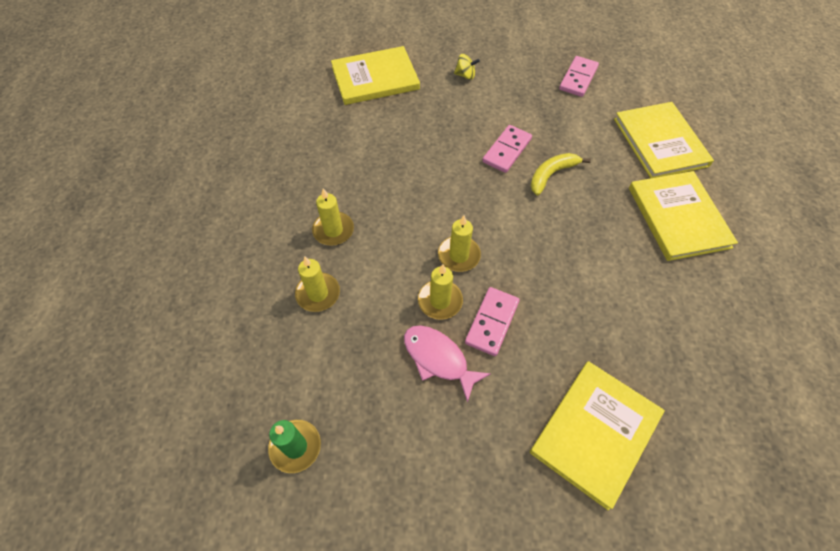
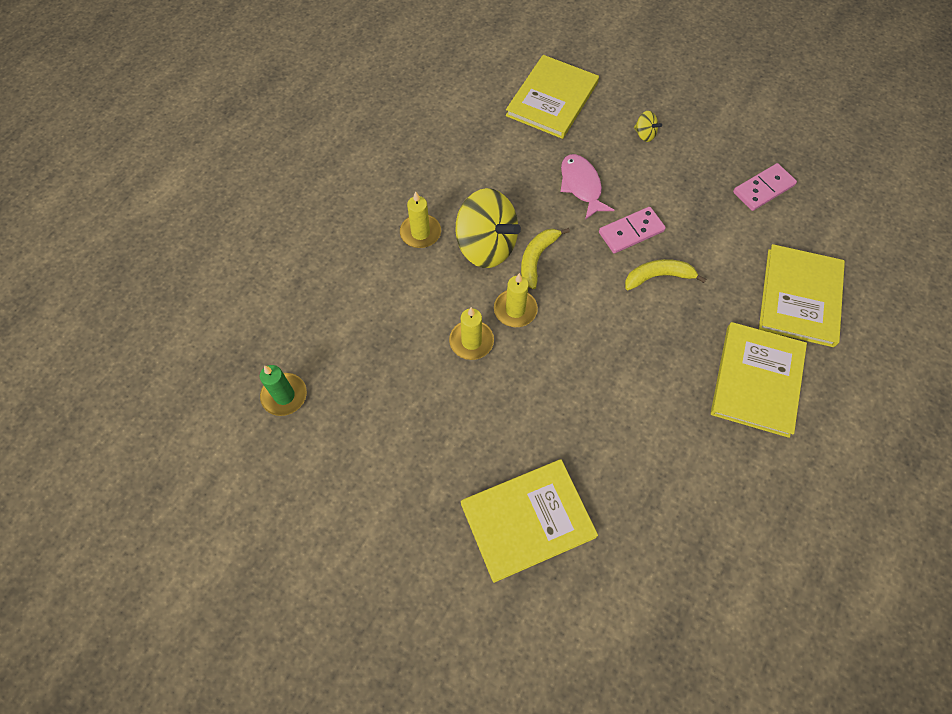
camera: 30 degrees right, 5 degrees up
yellow candle [295,256,340,312] -> none
yellow book [331,46,420,105] -> yellow book turned 75 degrees counterclockwise [506,55,599,139]
pink fish [404,325,491,403] -> pink fish moved to [561,154,615,220]
pink domino [465,287,520,356] -> none
none -> yellow spinning top [455,188,521,268]
none -> yellow banana [521,228,570,289]

